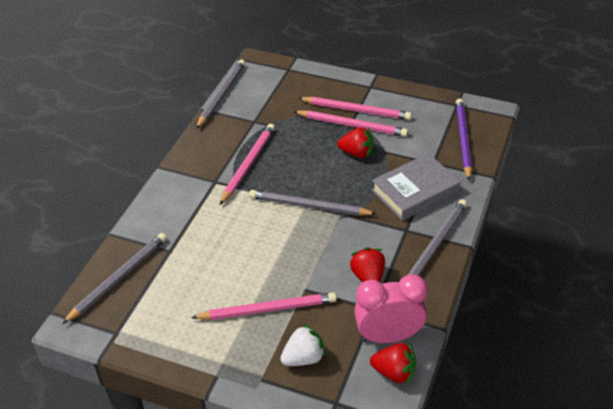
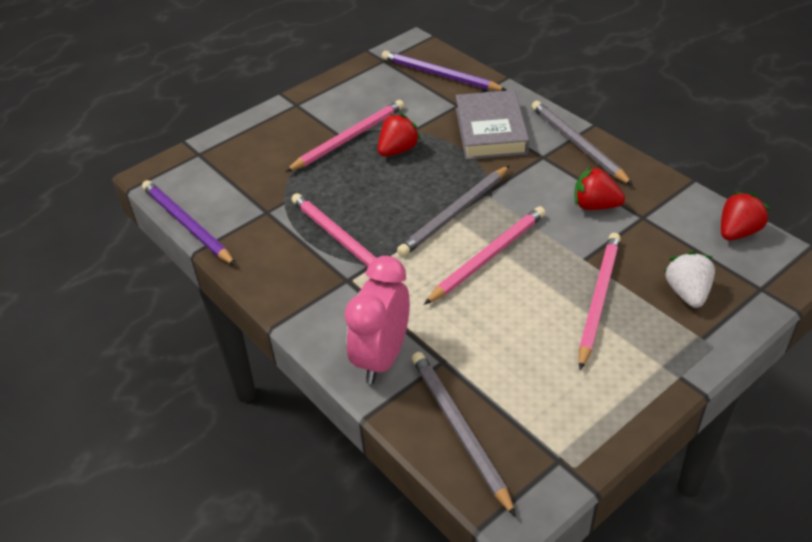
camera: 60 degrees left, 0 degrees up
grey pencil [196,60,245,129] -> purple pencil [142,180,236,265]
pink pencil [298,97,412,120] -> pink pencil moved to [424,206,546,305]
pink clock [354,274,428,343] -> pink clock moved to [345,256,410,384]

